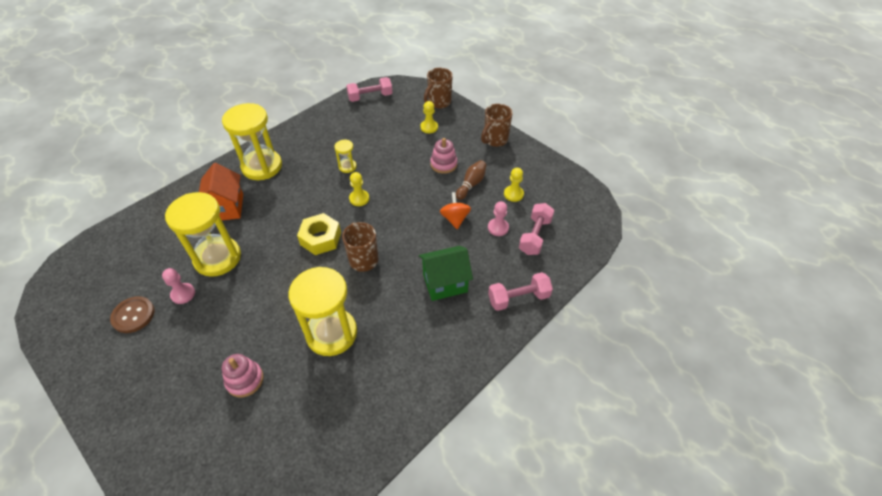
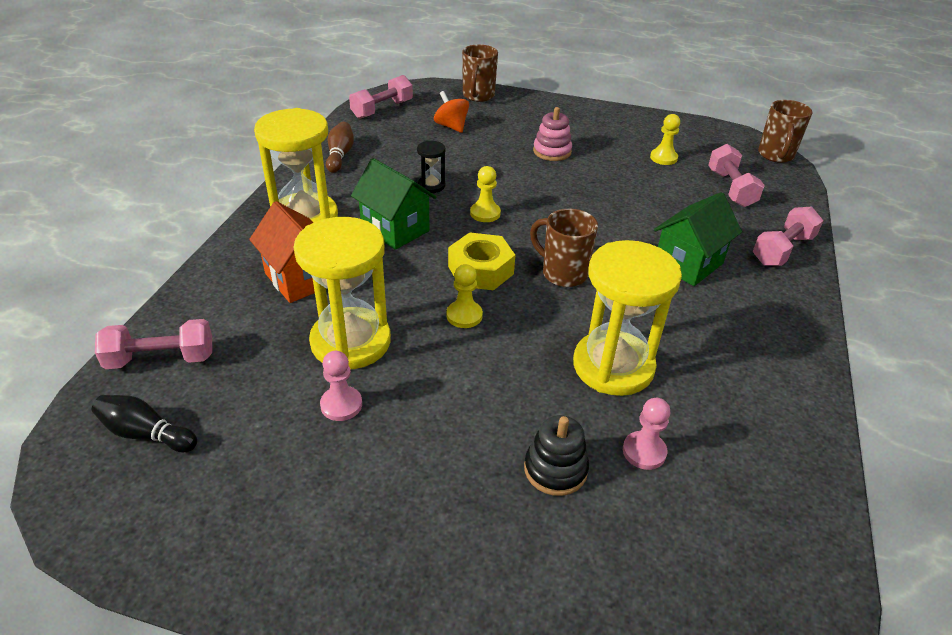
camera: 30 degrees left, 10 degrees down
brown button [110,296,155,333] -> none
pink stacking toy [222,354,264,397] -> black stacking toy [524,415,589,496]
yellow hourglass [334,140,357,173] -> black hourglass [417,141,446,193]
yellow pawn [420,101,438,133] -> yellow pawn moved to [446,264,483,328]
orange spinning top [440,192,471,229] -> orange spinning top moved to [434,91,469,133]
brown bowling pin [456,160,487,200] -> brown bowling pin moved to [326,122,354,173]
brown mug [481,104,513,147] -> brown mug moved to [758,100,812,163]
pink pawn [488,201,509,236] -> pink pawn moved to [623,398,670,470]
none -> black bowling pin [92,395,197,452]
none -> pink dumbbell [95,319,212,369]
none -> green house [351,158,436,250]

